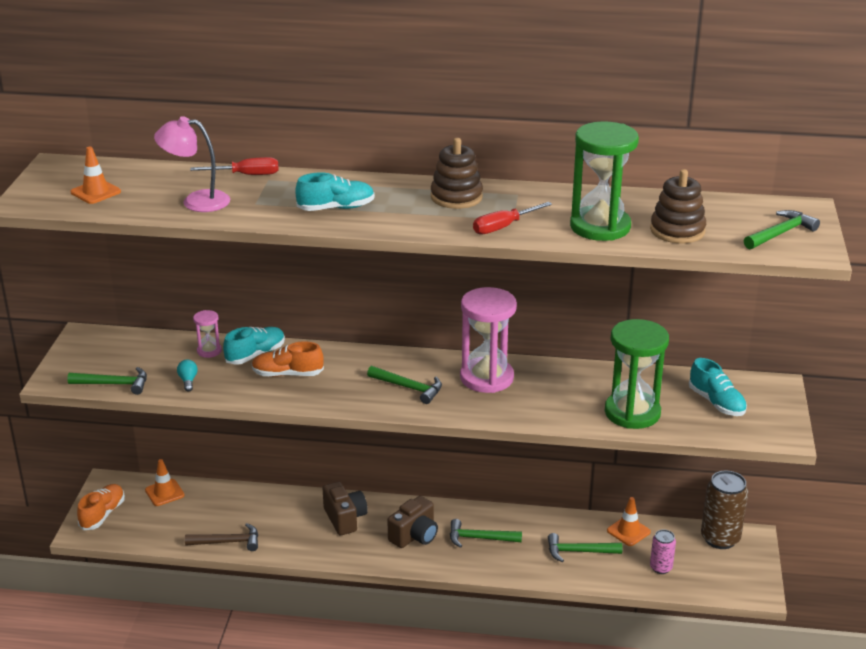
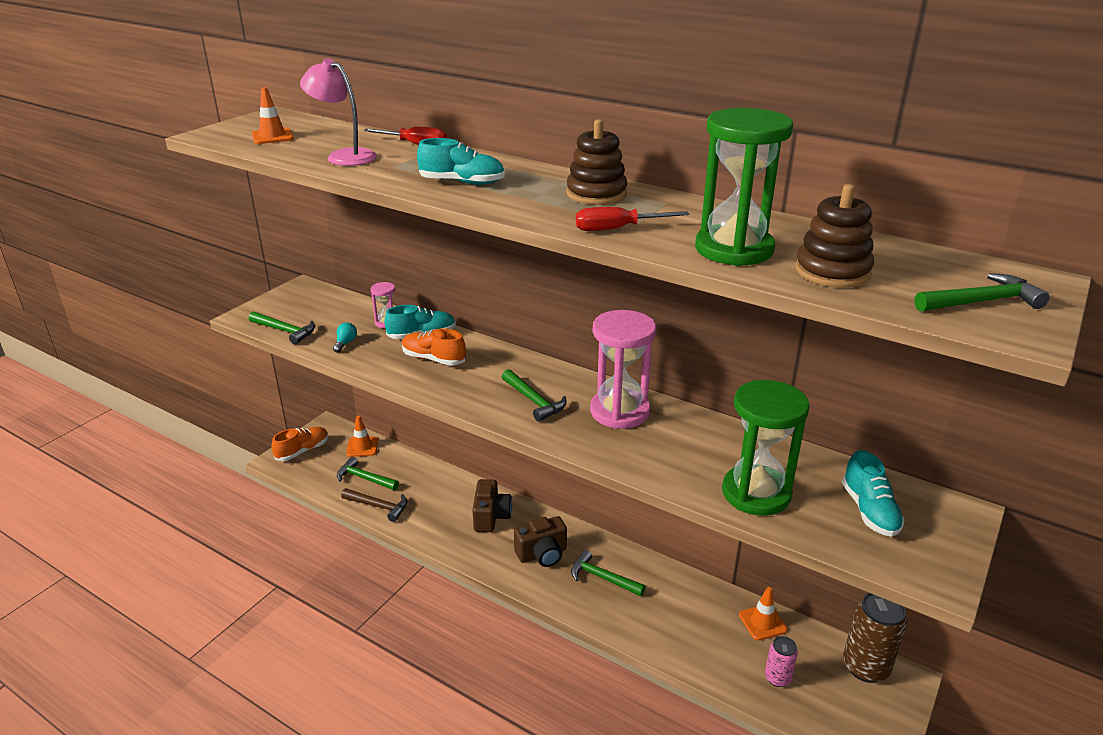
camera: 25 degrees right, 0 degrees up
green hammer [548,533,622,562] -> green hammer moved to [337,457,399,490]

